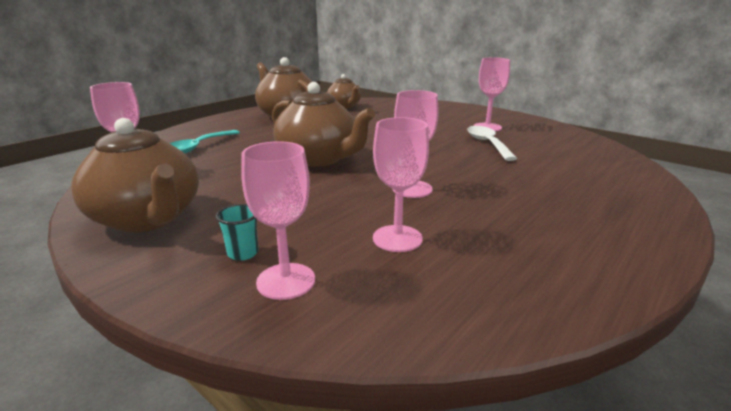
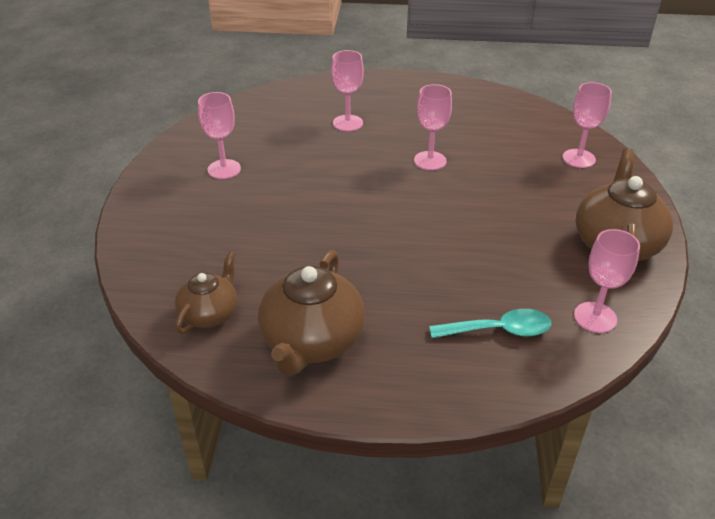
camera: 125 degrees left, 15 degrees up
turquoise cup [216,204,259,261] -> none
brown teapot [272,82,375,167] -> none
pink goblet [373,117,429,252] -> pink goblet moved to [331,50,364,131]
white spoon [467,126,518,161] -> none

